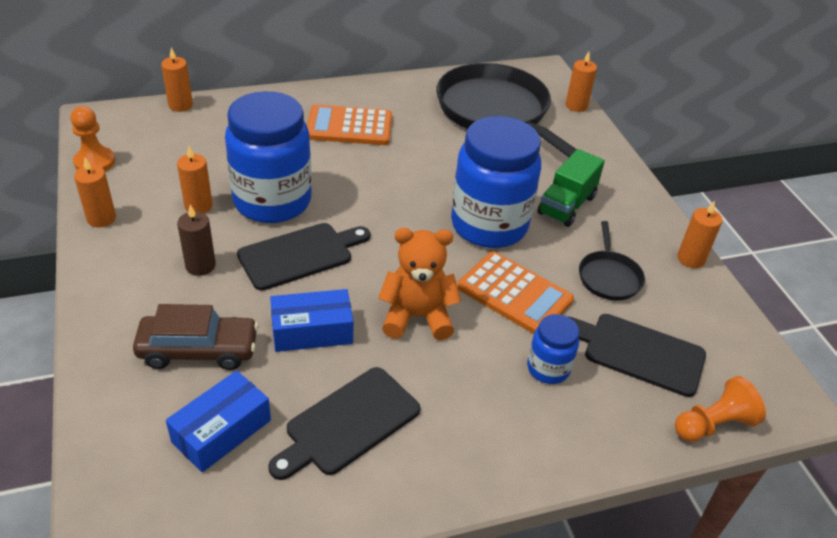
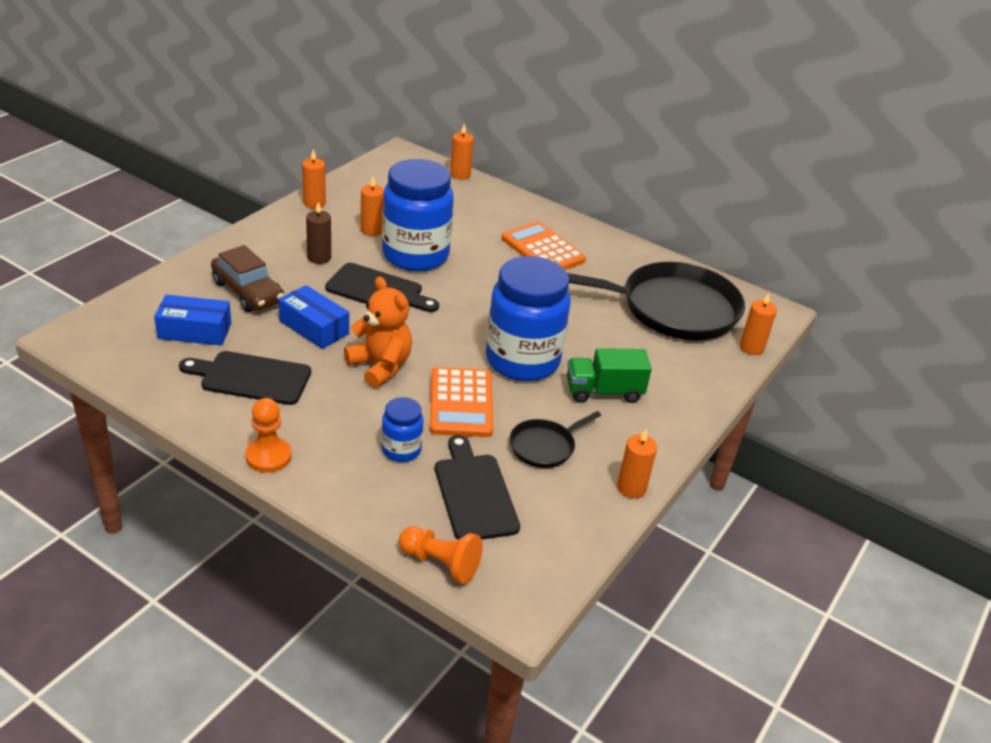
camera: 50 degrees right, 5 degrees down
orange pawn [70,106,115,171] -> orange pawn moved to [245,398,292,473]
black pan [436,63,577,157] -> black pan turned 75 degrees clockwise [567,262,745,340]

